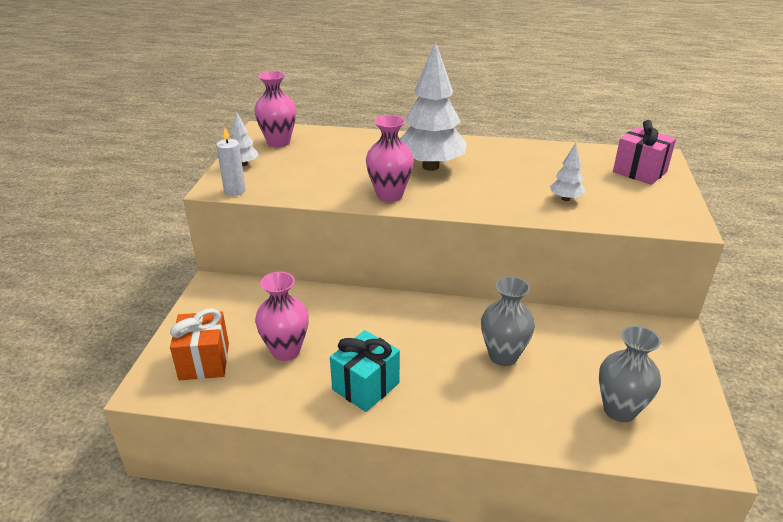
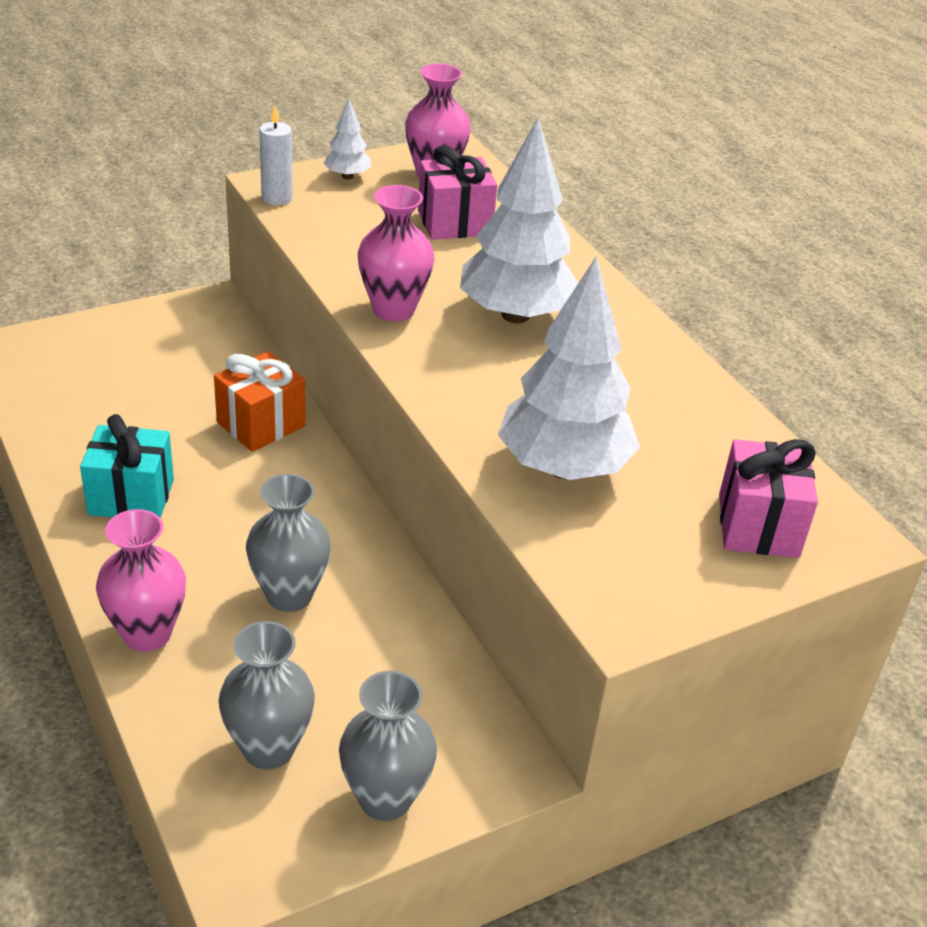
camera: 50 degrees right, 5 degrees up
orange gift [170,308,229,380] -> orange gift moved to [214,351,306,452]
pink vase [255,272,309,361] -> pink vase moved to [96,509,186,651]
white tree [550,143,585,201] -> white tree [498,257,640,480], size x2.20
none -> grey vase [339,671,437,821]
none -> pink gift [418,145,497,240]

